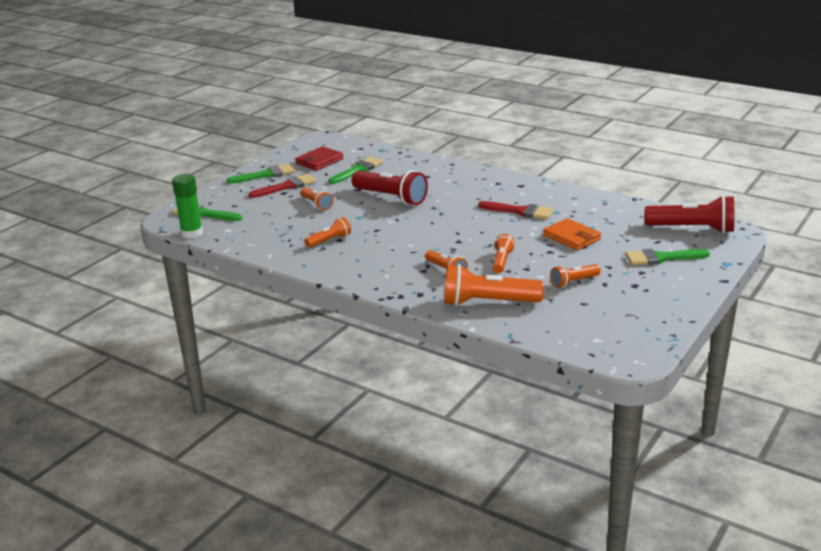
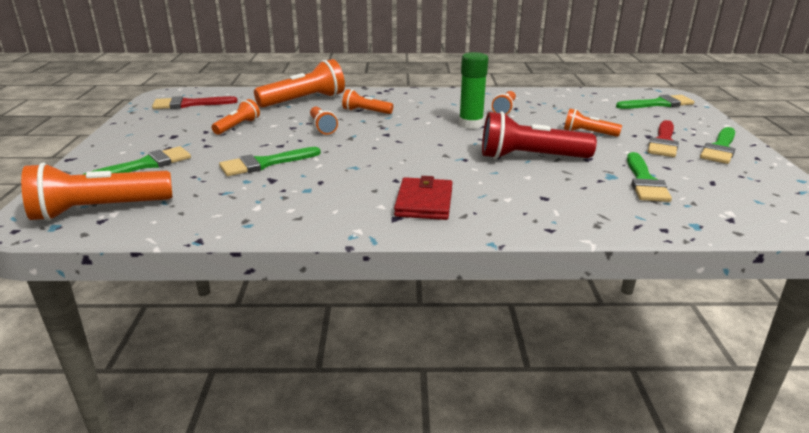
camera: 145 degrees right, 0 degrees up
green glue stick [172,174,203,239] -> green glue stick moved to [459,52,489,129]
red wallet [295,146,344,171] -> red wallet moved to [394,176,453,220]
red brush [478,201,553,219] -> red brush moved to [152,96,237,109]
orange wallet [543,218,601,250] -> green brush [219,147,321,176]
red flashlight [645,195,734,233] -> orange flashlight [21,162,172,221]

